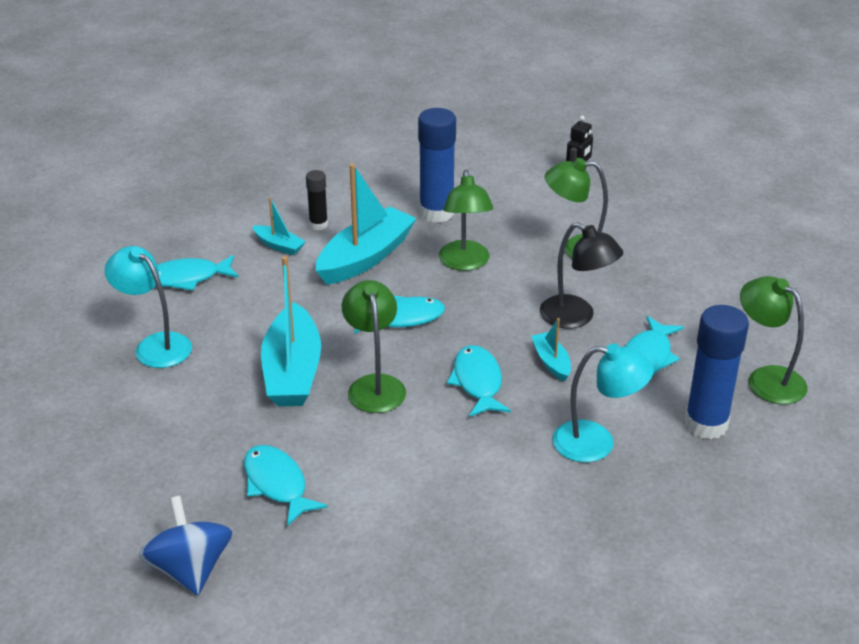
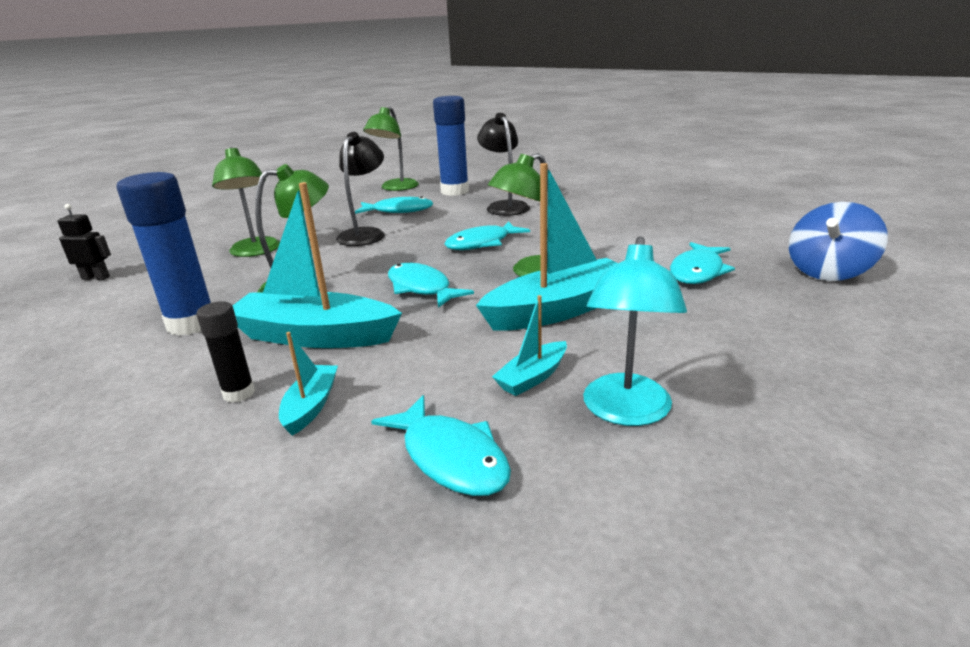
camera: 115 degrees left, 10 degrees down
turquoise boat [531,318,571,382] -> turquoise boat moved to [492,295,567,396]
turquoise lamp [552,343,654,462] -> black lamp [477,113,530,216]

